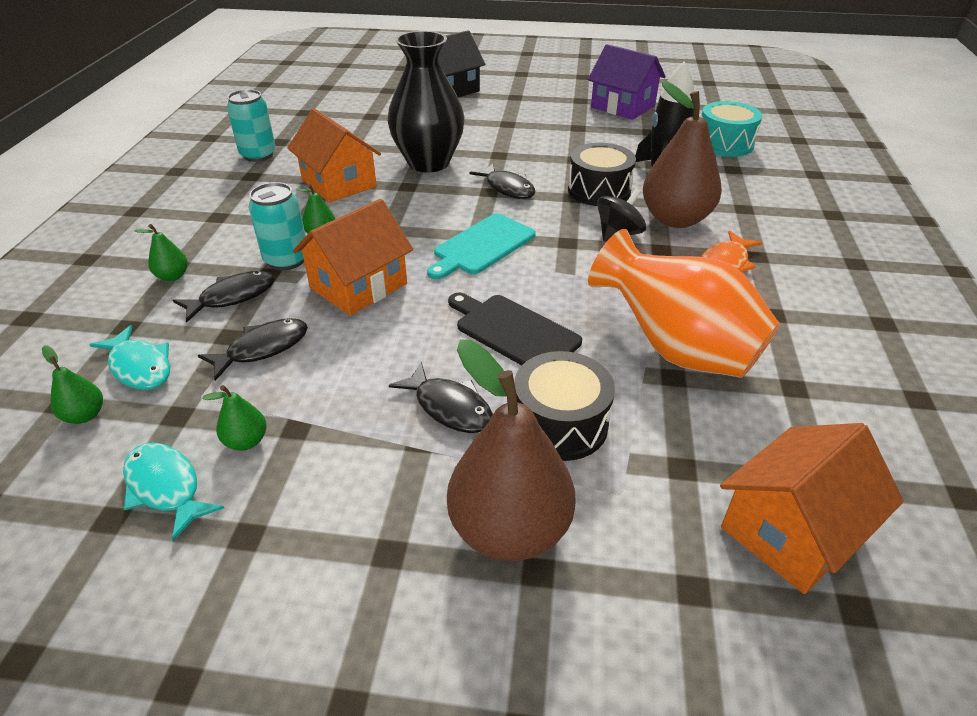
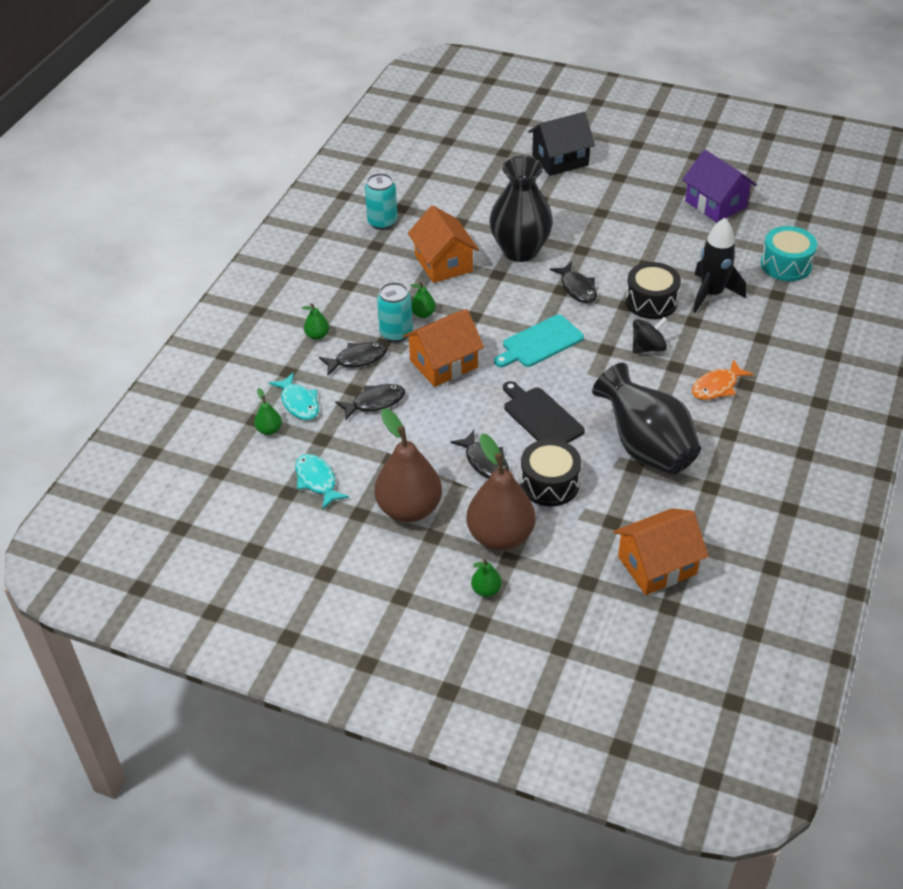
camera: 15 degrees right, 5 degrees up
green pear [203,385,267,451] -> green pear moved to [471,559,502,597]
orange vase [588,229,780,378] -> black vase [592,363,701,475]
brown pear [643,81,722,228] -> brown pear moved to [374,408,442,522]

